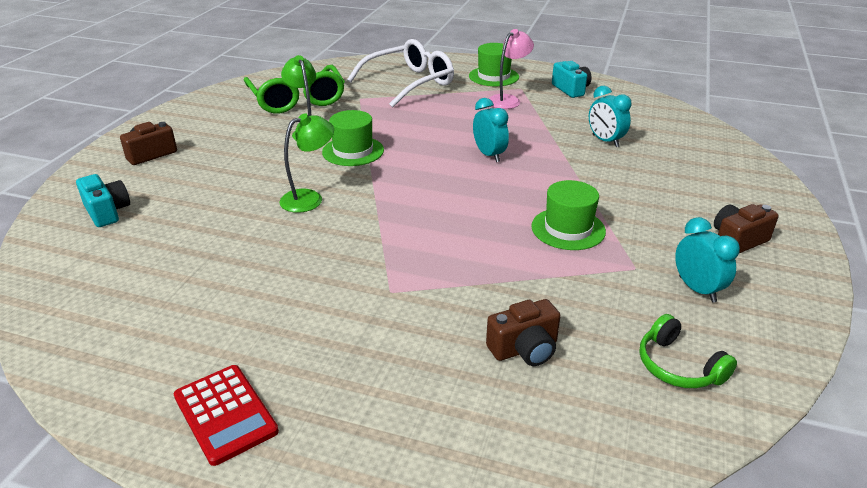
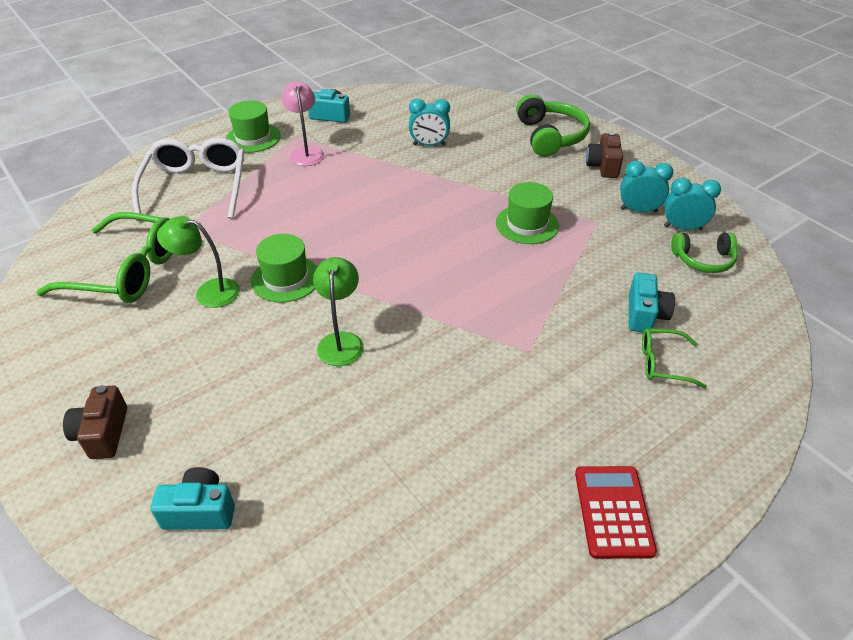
camera: 55 degrees left, 10 degrees up
red calculator [173,365,279,466] -> red calculator turned 90 degrees counterclockwise [575,466,657,559]
turquoise clock [473,98,509,162] -> turquoise clock moved to [664,177,721,230]
brown camera [486,299,561,366] -> turquoise camera [629,272,675,332]
none -> green headphones [516,94,590,157]
none -> green glasses [642,328,707,388]

